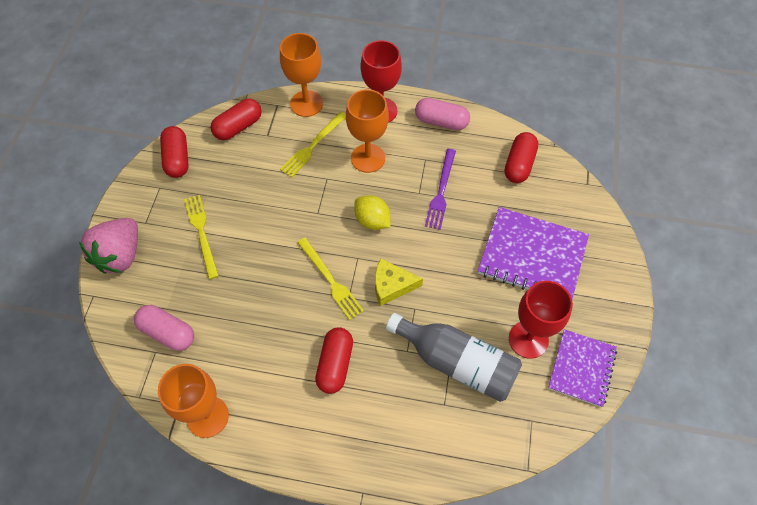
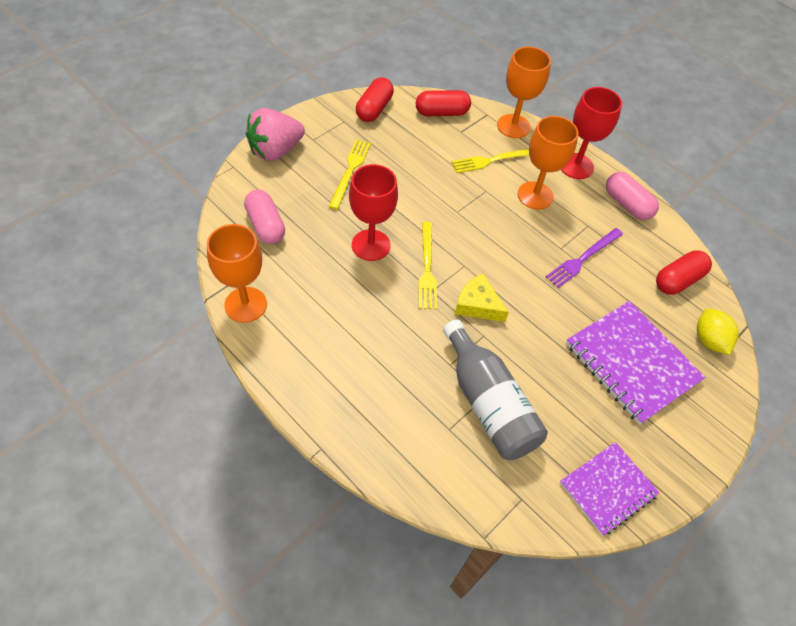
camera: 30 degrees right, 5 degrees down
red capsule [315,327,353,394] -> none
yellow lemon [354,195,391,230] -> yellow lemon moved to [697,309,739,355]
red goblet [509,281,573,359] -> red goblet moved to [349,164,398,261]

